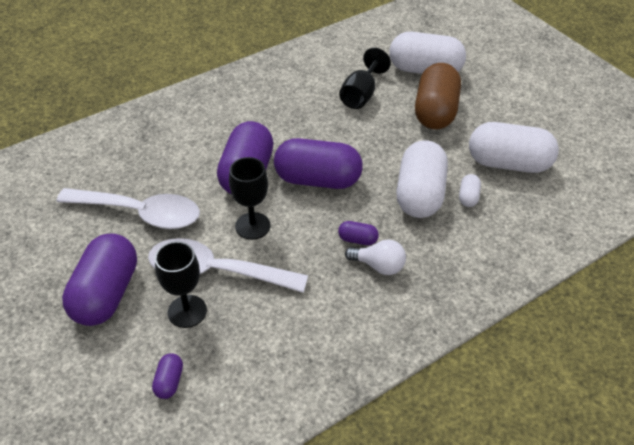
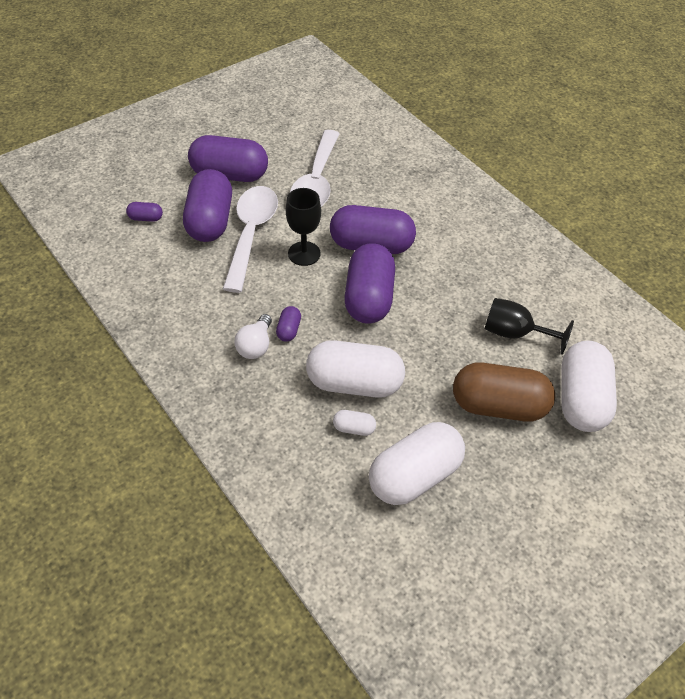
camera: 85 degrees right, 5 degrees up
black goblet [155,241,207,328] -> purple capsule [183,169,232,242]
white capsule [469,122,559,173] -> white capsule turned 45 degrees clockwise [369,422,465,505]

